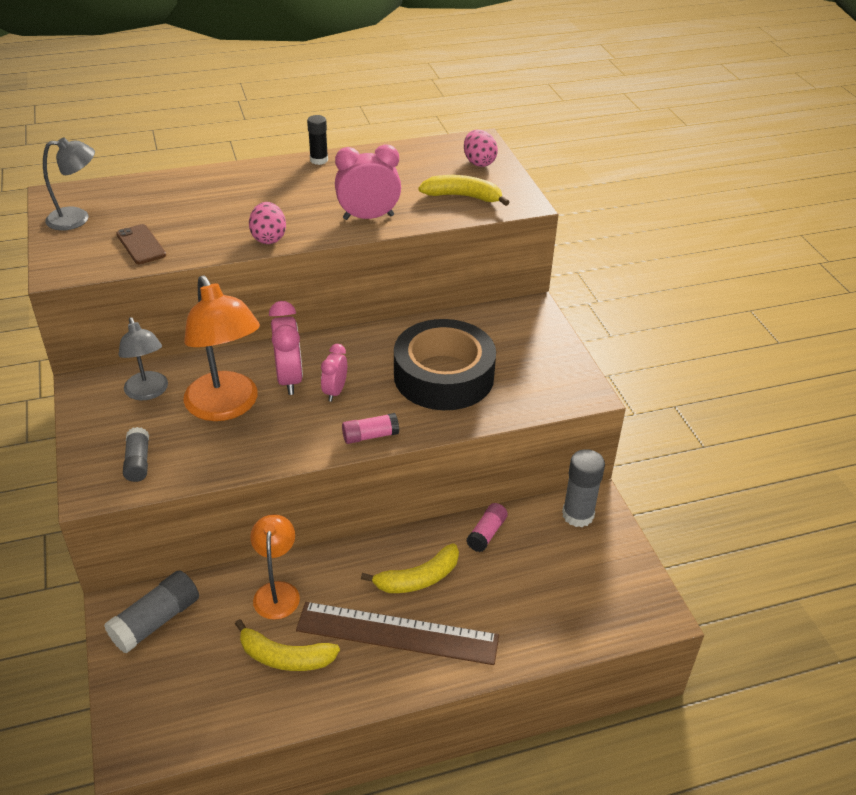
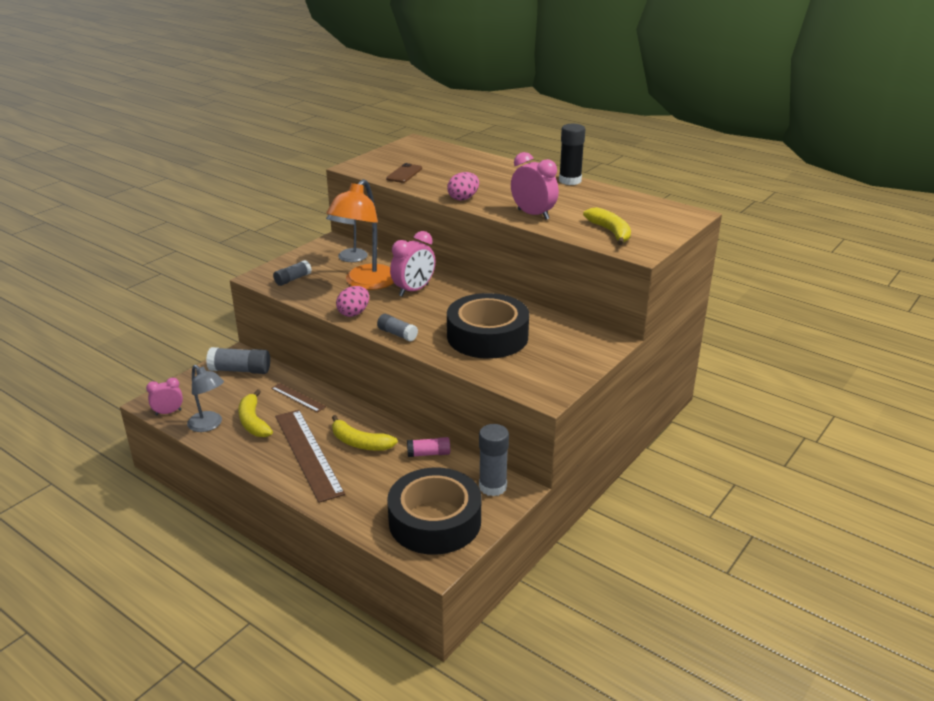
camera: 55 degrees right, 10 degrees down
grey lamp [43,137,95,231] -> grey lamp moved to [187,365,224,432]
orange lamp [250,514,300,620] -> brown ruler [271,383,326,412]
black glue stick [307,115,328,165] -> black glue stick [559,124,585,185], size x1.57
pink clock [321,344,347,402] -> pink clock moved to [146,378,183,416]
pink glue stick [342,413,399,444] -> grey glue stick [377,314,418,341]
pink egg [464,130,498,167] -> pink egg moved to [336,286,369,317]
none -> black tape [387,468,481,555]

